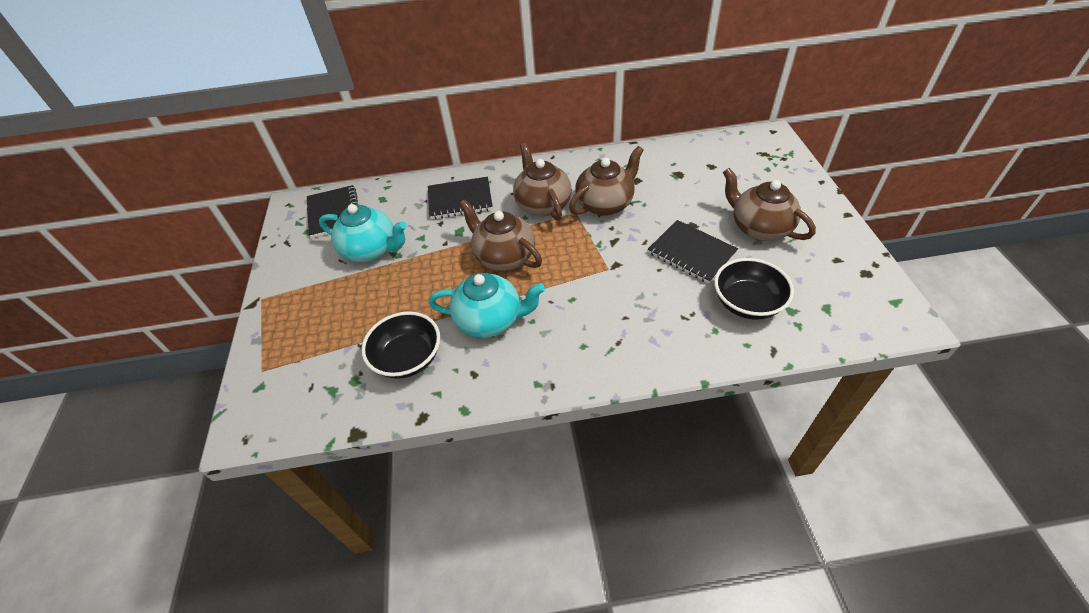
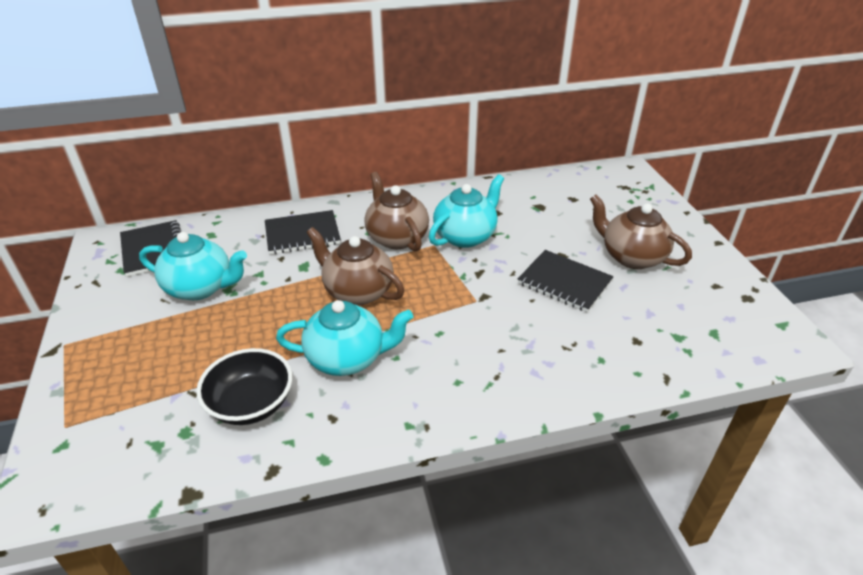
camera: 10 degrees left, 10 degrees down
brown teapot [569,146,644,216] -> turquoise teapot [429,174,504,248]
black bowl [714,258,794,320] -> none

